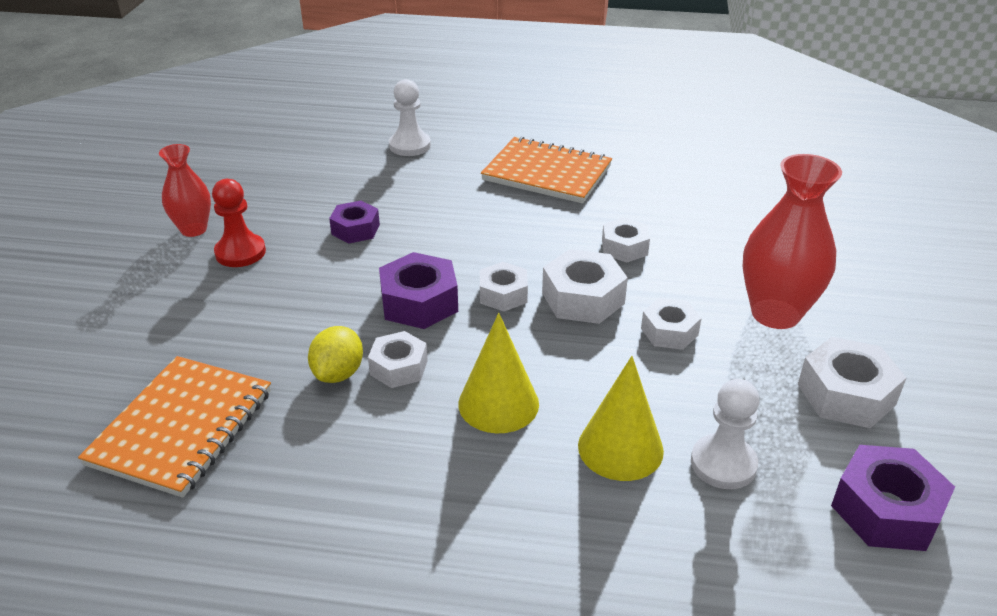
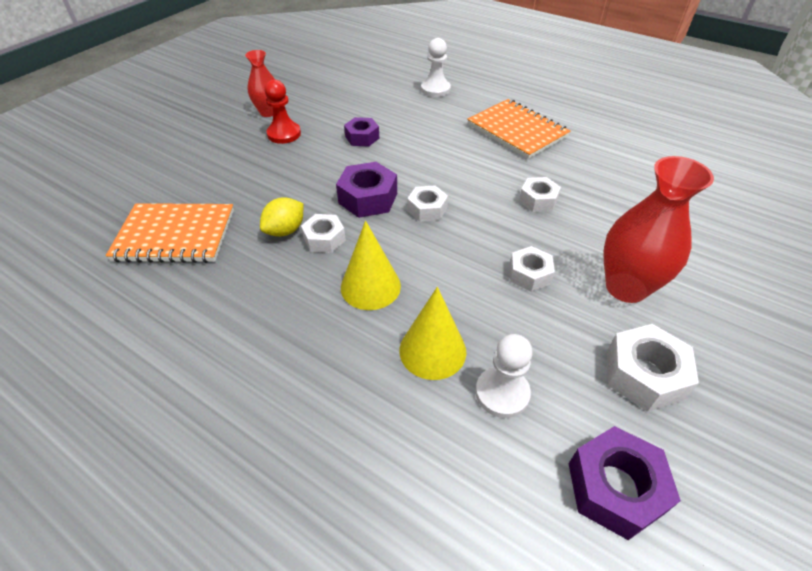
camera: 25 degrees right, 10 degrees up
orange notebook [78,356,271,498] -> orange notebook turned 45 degrees clockwise [106,203,234,263]
white nut [542,249,628,324] -> none

